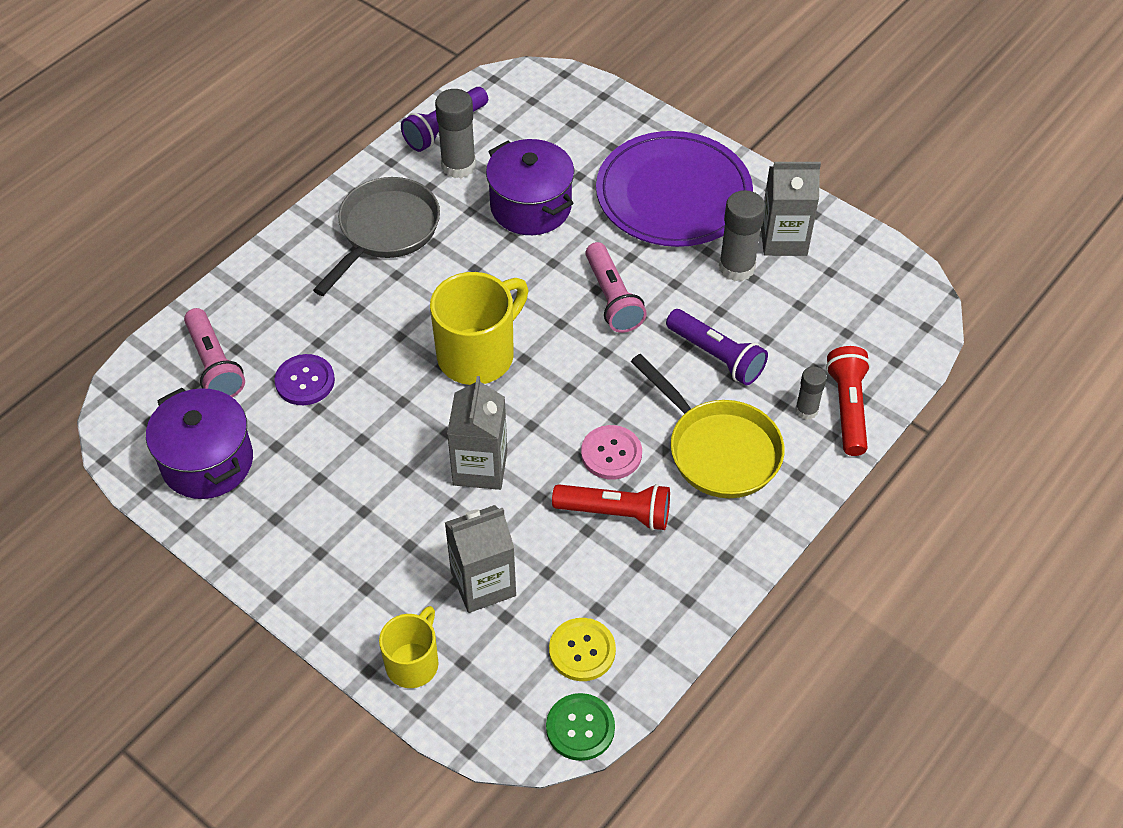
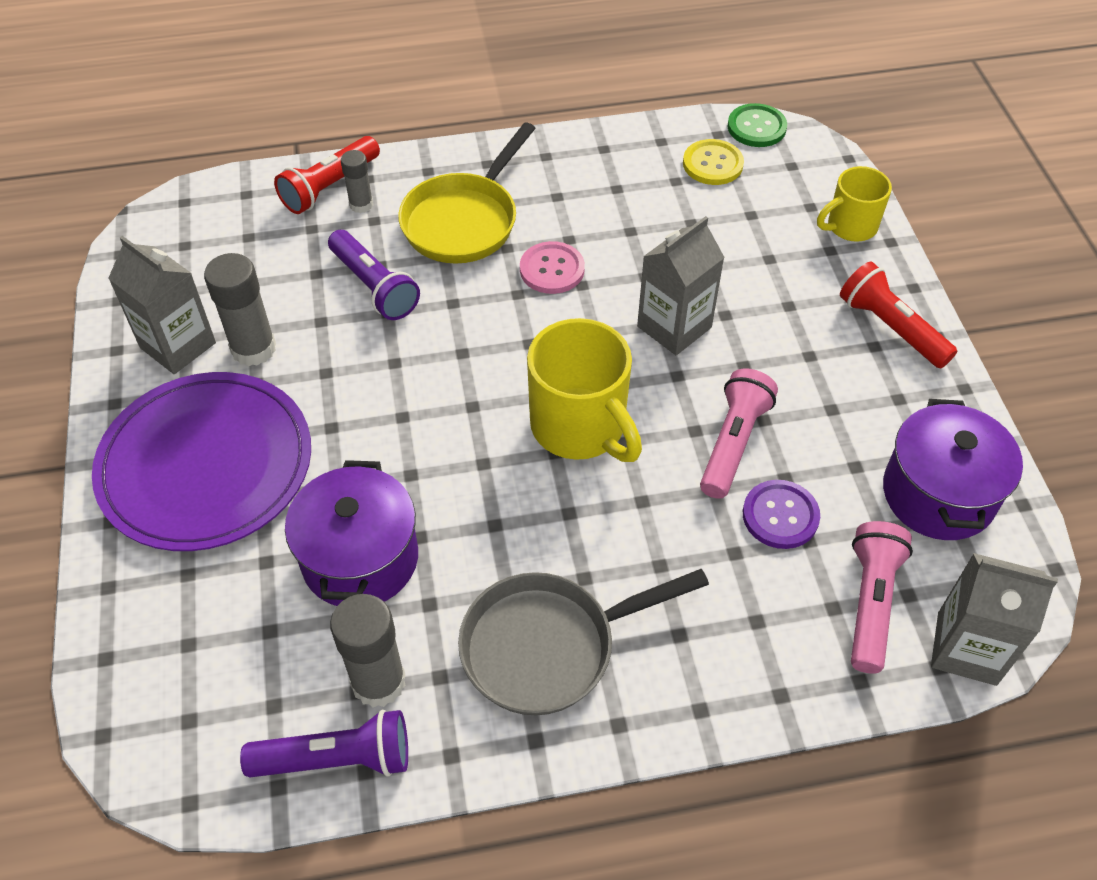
camera: 140 degrees left, 0 degrees up
yellow mug [430,272,529,385] -> yellow mug turned 120 degrees counterclockwise [527,318,642,462]
grey carton [445,505,516,613] -> grey carton moved to [931,553,1058,686]
red flashlight [552,484,670,531] -> red flashlight moved to [840,262,957,369]
pink flashlight [585,242,647,333] -> pink flashlight moved to [700,368,778,499]
yellow pan [631,354,784,498] -> yellow pan turned 150 degrees counterclockwise [398,122,536,264]
purple flashlight [666,309,768,385] -> purple flashlight turned 150 degrees clockwise [328,230,420,320]

